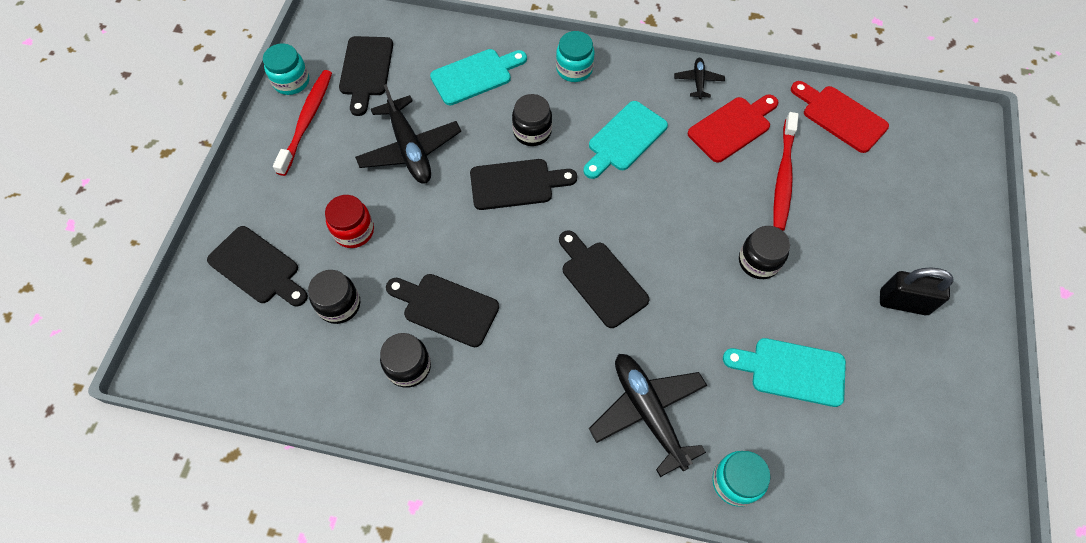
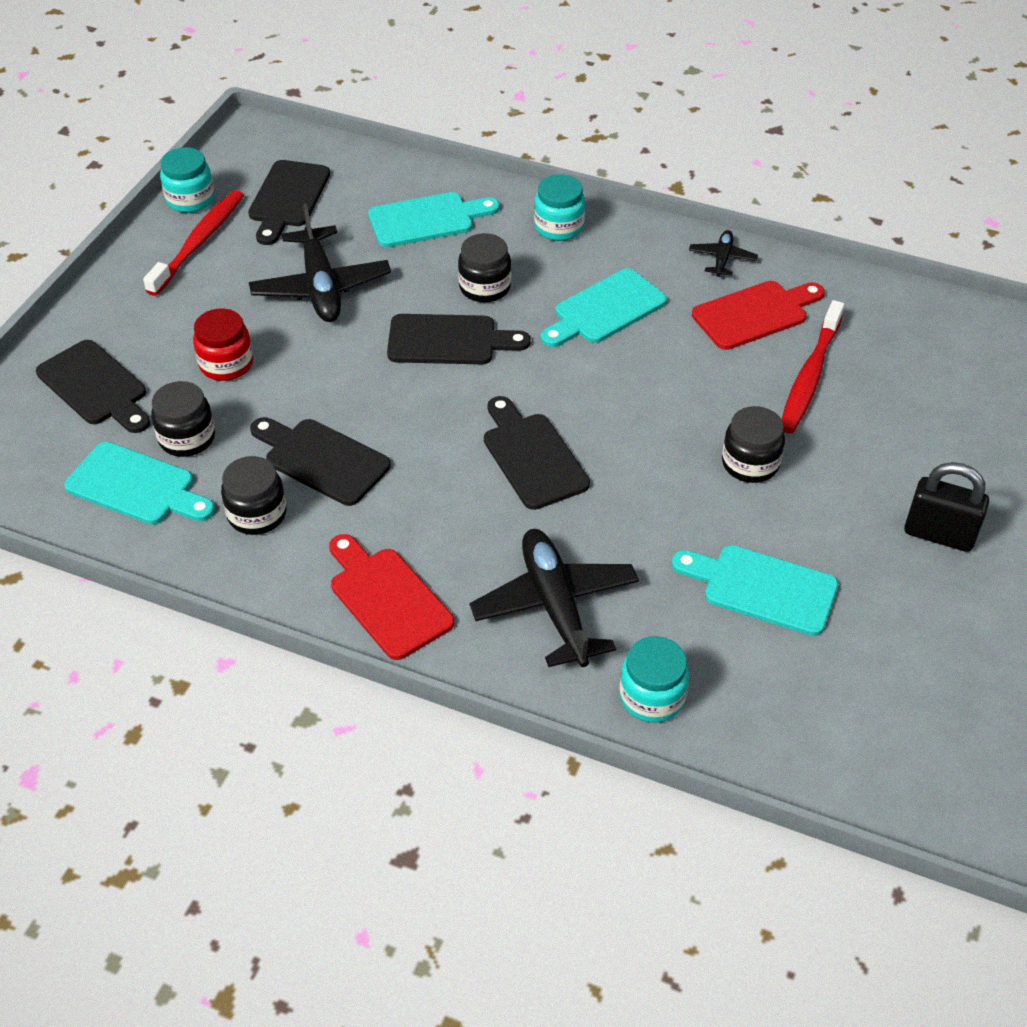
camera: 10 degrees right, 15 degrees down
red cutting board [791,81,889,153] -> red cutting board moved to [329,534,454,660]
none -> turquoise cutting board [64,442,215,525]

